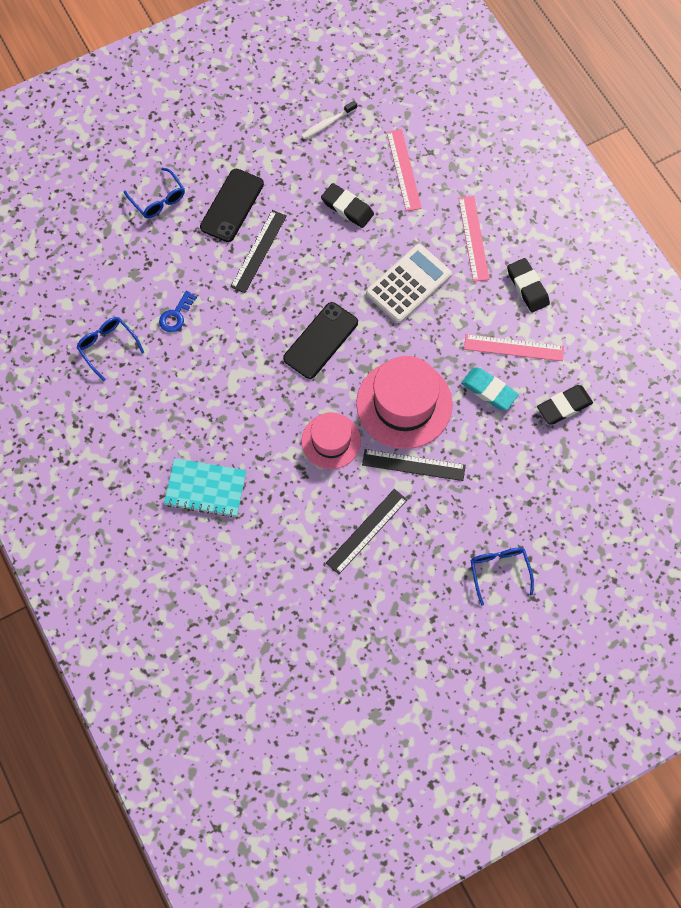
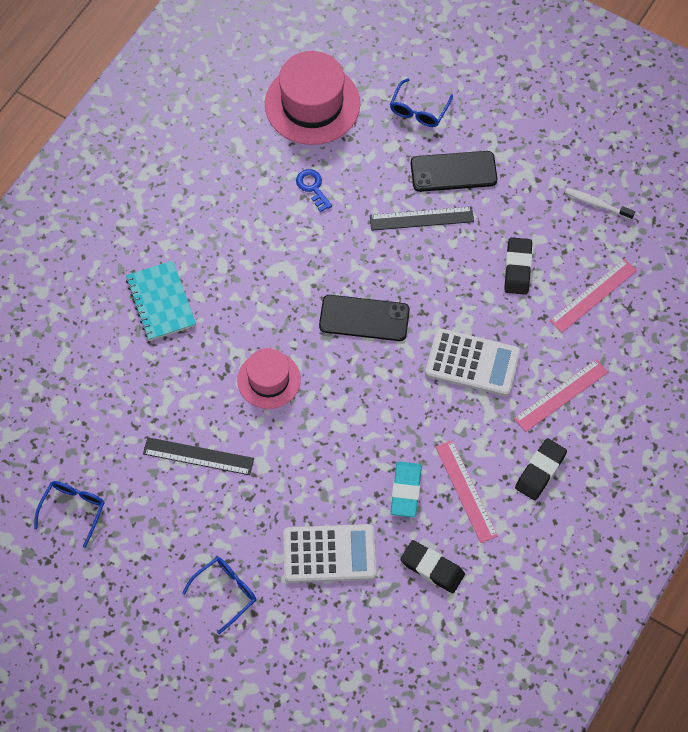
camera: 60 degrees right, 5 degrees down
blue glasses [76,317,144,381] -> blue glasses moved to [34,481,105,548]
blue key [159,291,197,332] -> blue key turned 60 degrees clockwise [296,169,332,212]
pink hat [356,356,453,449] -> pink hat moved to [265,51,360,145]
black ruler [362,449,466,481] -> none
none -> white calculator [283,524,376,583]

